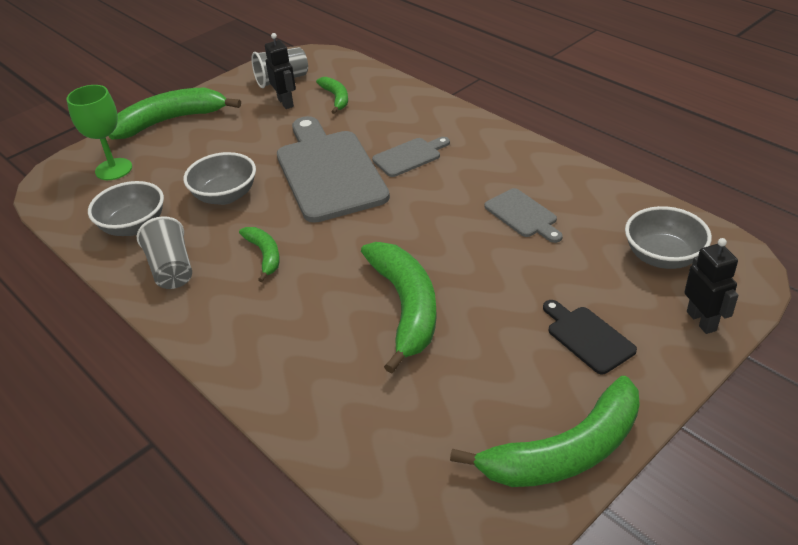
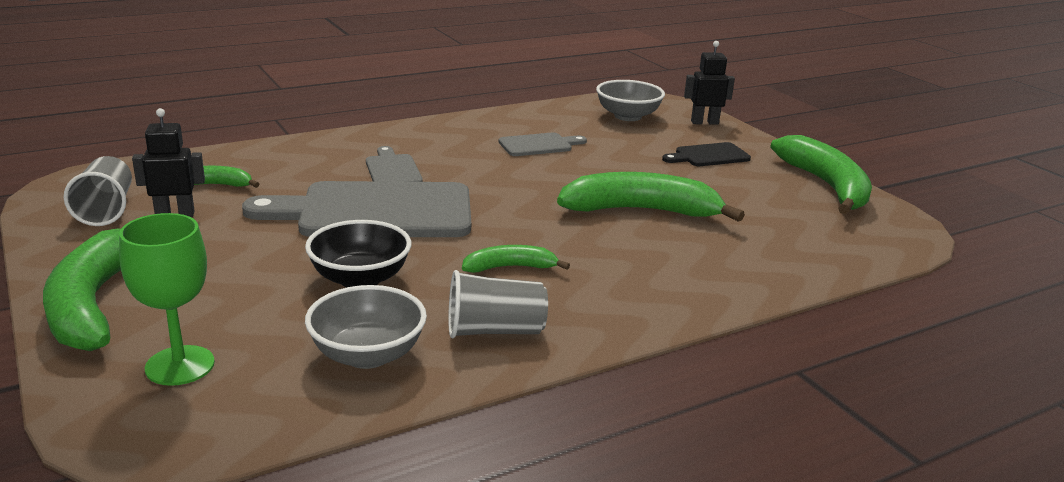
camera: 80 degrees left, 15 degrees down
grey bowl [183,152,256,205] -> black bowl [305,220,411,288]

